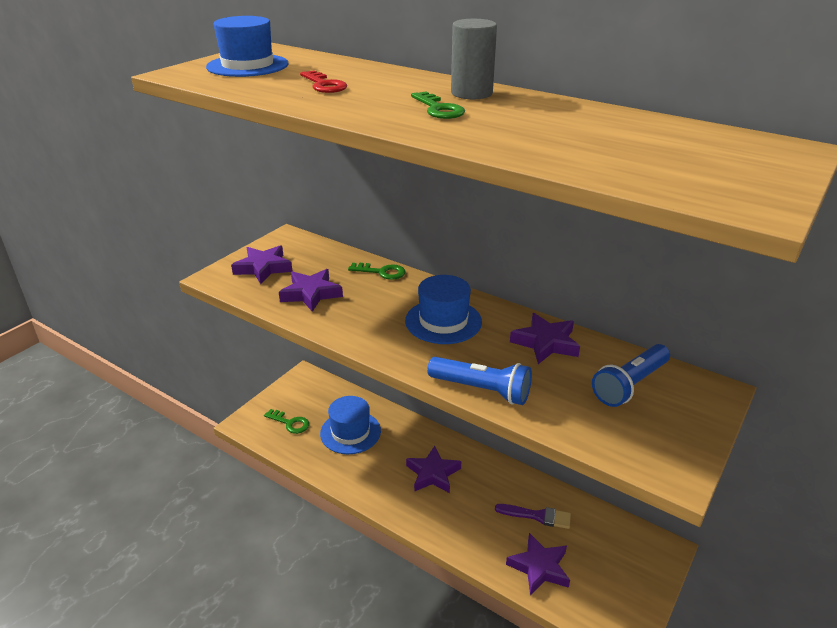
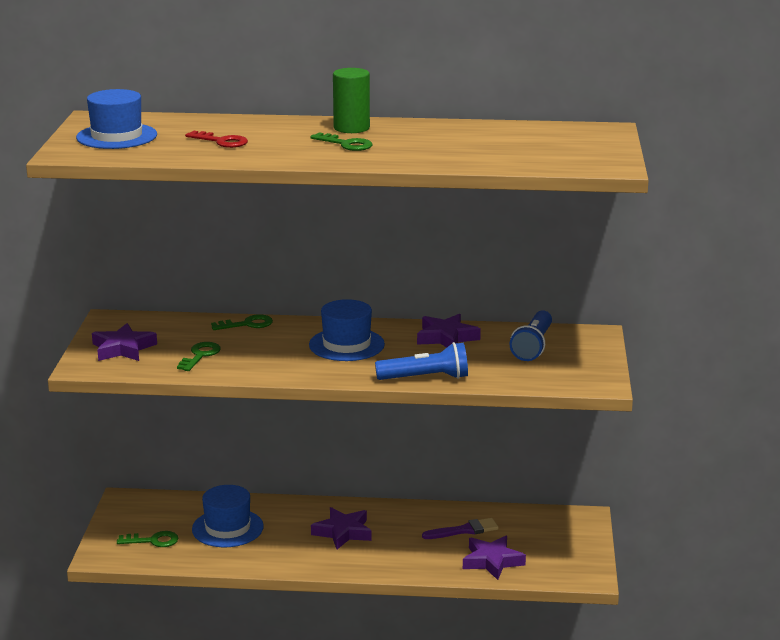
camera: 30 degrees left, 10 degrees down
purple star [279,269,343,312] -> green key [177,342,221,371]
grey cylinder [451,19,497,99] -> green cylinder [333,68,370,133]

